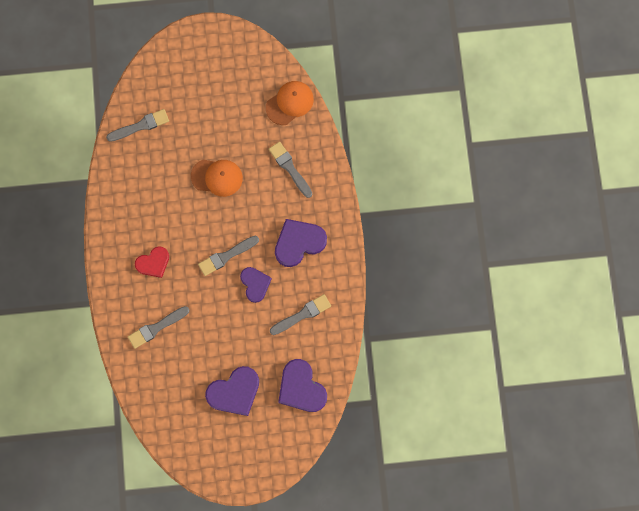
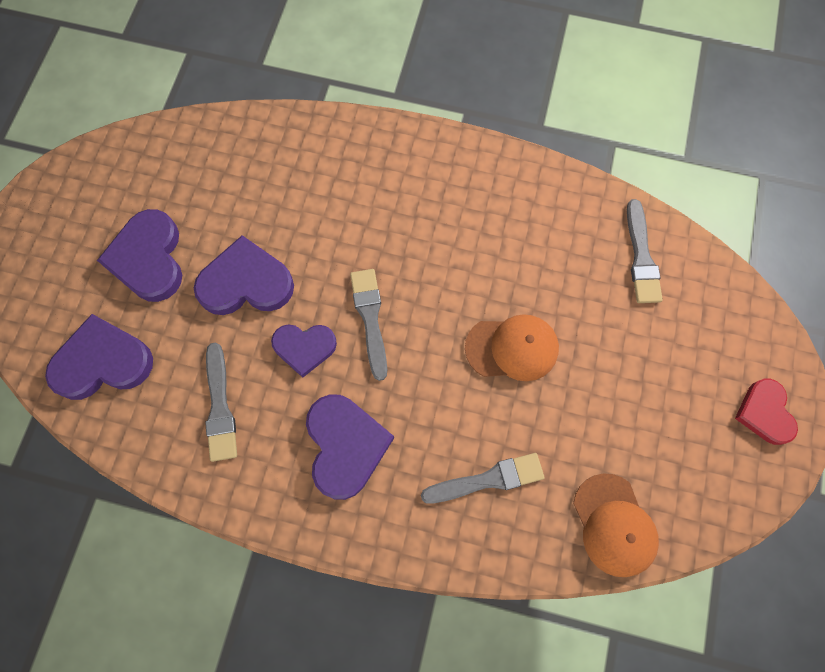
camera: 110 degrees right, 5 degrees down
grey brush [128,306,189,349] -> none
red heart [135,246,169,278] -> red heart moved to [735,379,798,445]
orange cap [191,160,243,197] -> orange cap turned 120 degrees counterclockwise [465,314,559,381]
none -> purple heart [194,235,294,315]

